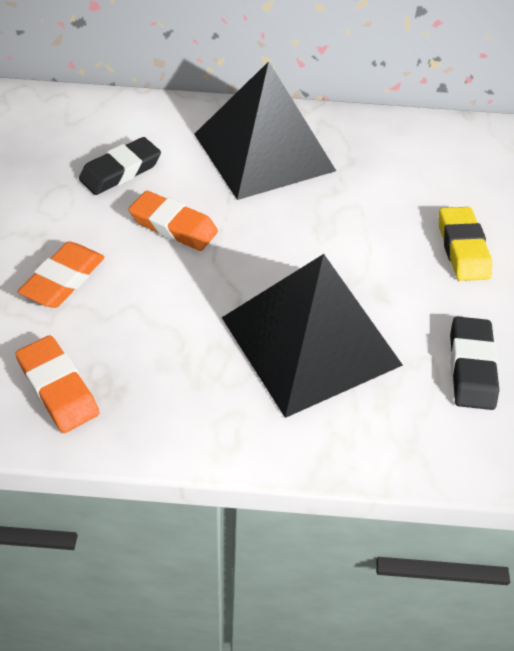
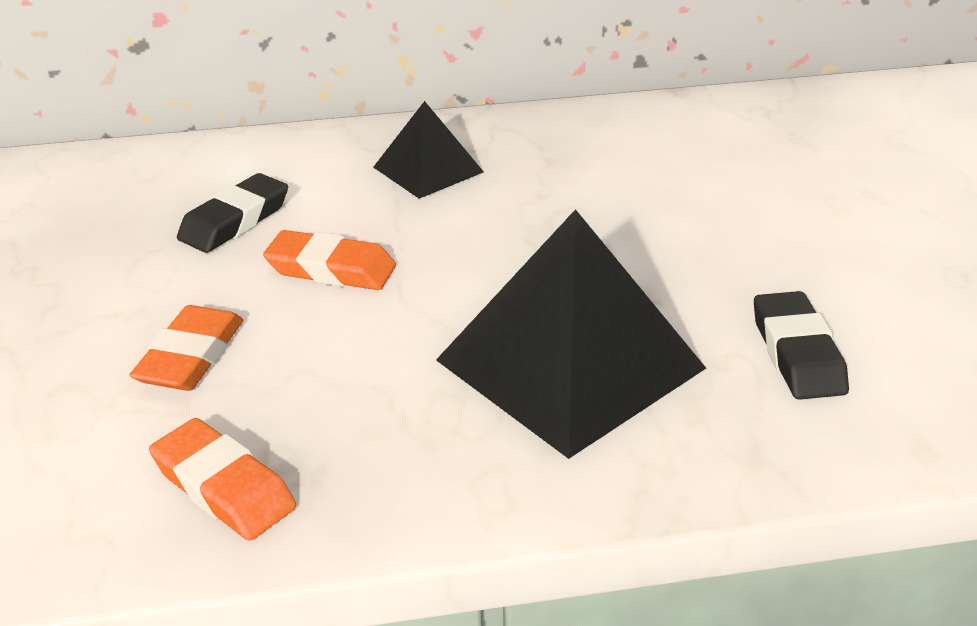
camera: 10 degrees left, 15 degrees down
black pyramid [194,61,336,200] -> black pyramid [373,101,484,199], size x0.53
yellow eraser [439,207,492,281] -> none

